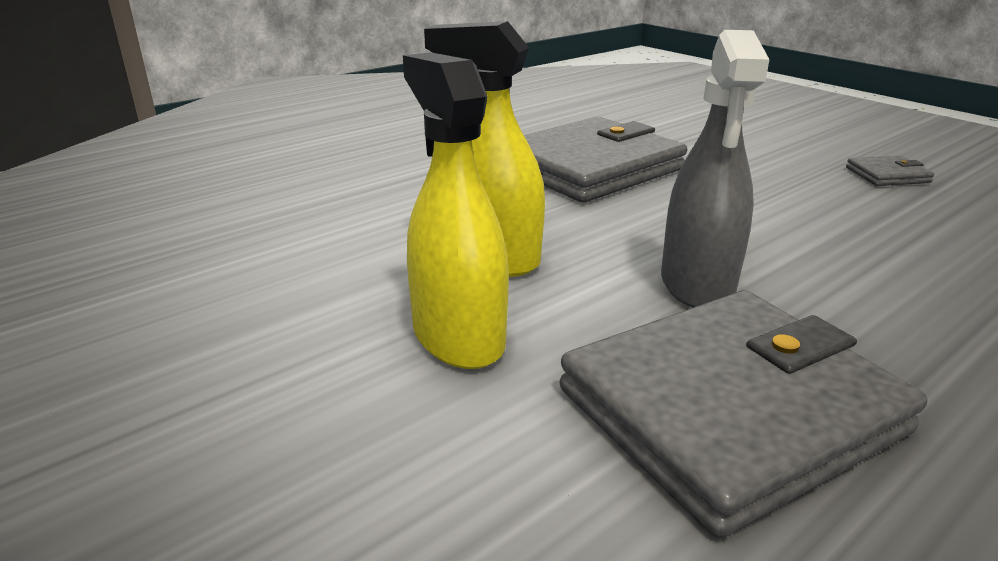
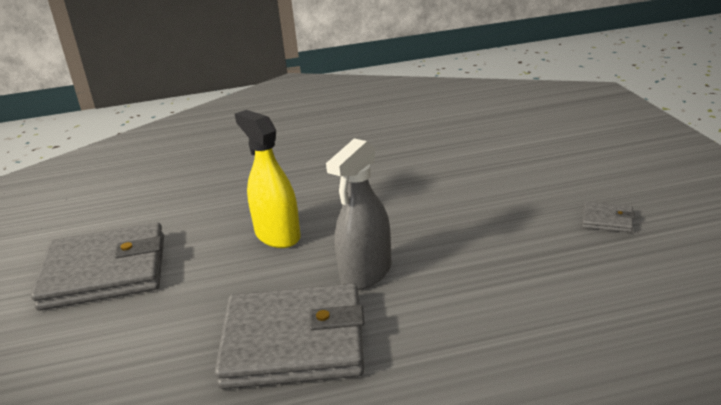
camera: 30 degrees right, 0 degrees up
yellow spray bottle [403,52,509,369] -> none
grey wallet [524,117,687,203] -> grey wallet moved to [31,222,164,311]

